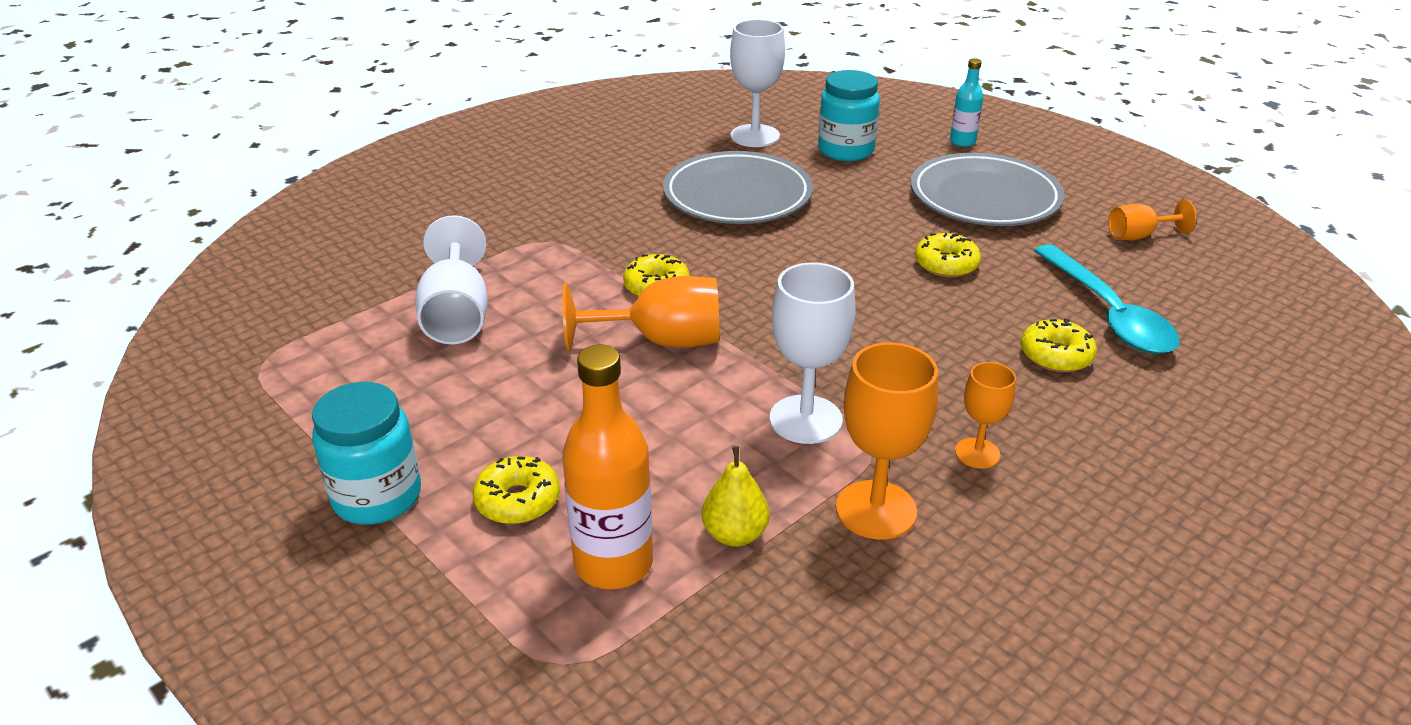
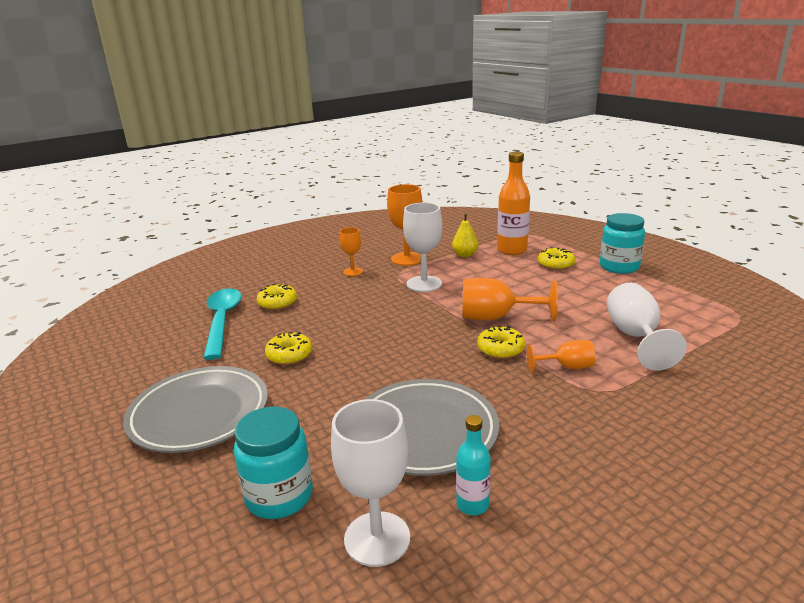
camera: 170 degrees left, 10 degrees down
turquoise bottle [950,58,983,147] -> turquoise bottle moved to [456,415,491,515]
orange goblet [1108,200,1196,240] -> orange goblet moved to [527,340,595,372]

